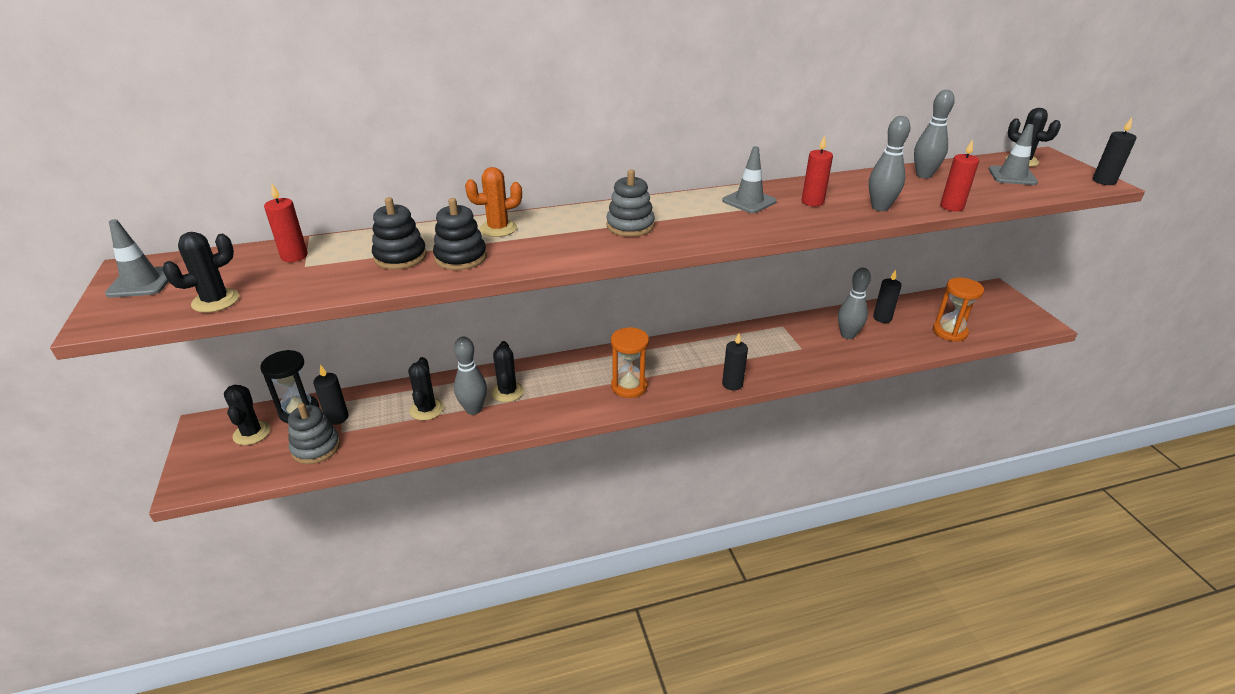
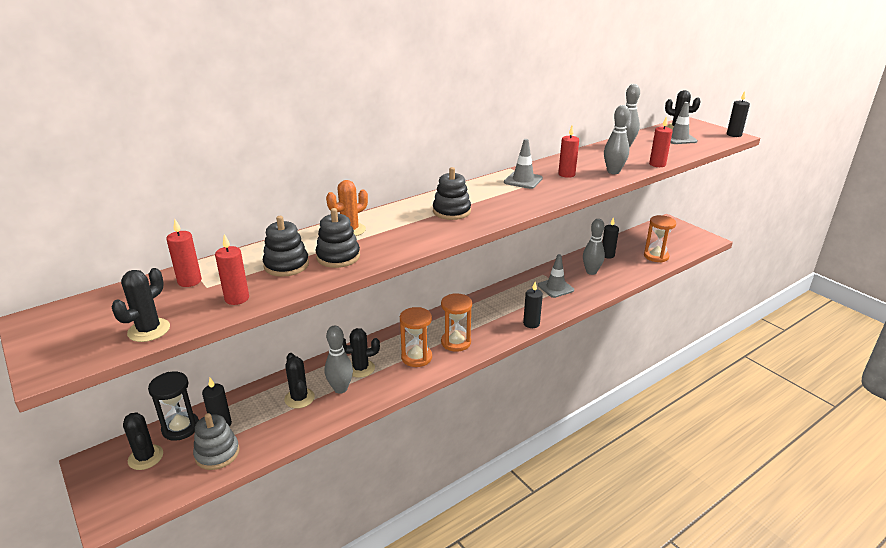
camera: 20 degrees left, 5 degrees down
grey traffic cone [105,219,169,298] -> grey traffic cone moved to [538,254,574,298]
black cactus [491,341,524,402] -> black cactus turned 75 degrees counterclockwise [342,328,380,378]
grey stacking toy [606,170,655,237] -> black stacking toy [433,167,471,220]
none -> red candle [215,234,249,305]
none -> orange hourglass [400,307,432,367]

